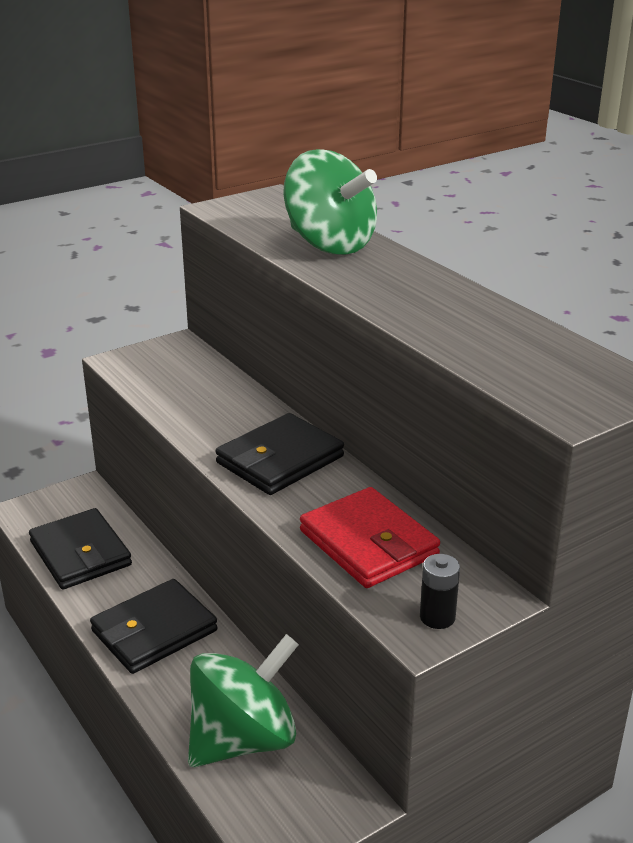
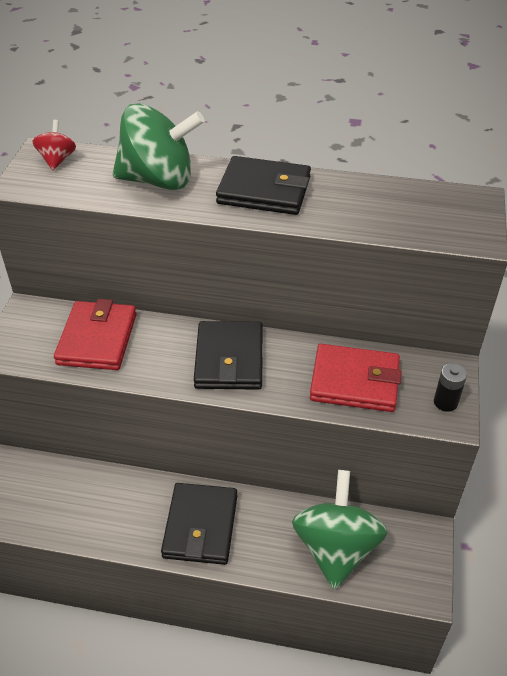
camera: 45 degrees left, 15 degrees up
black wallet [29,508,132,589] -> black wallet moved to [216,156,311,215]
none -> red spinning top [33,120,76,170]
none -> red wallet [54,299,137,370]

